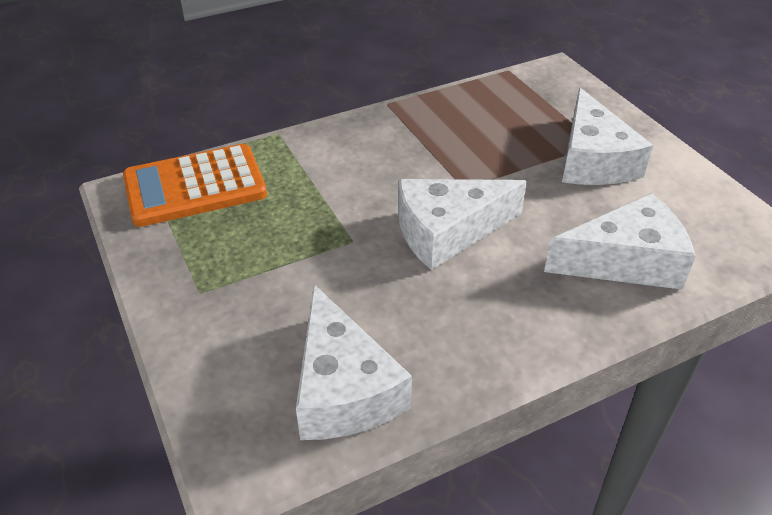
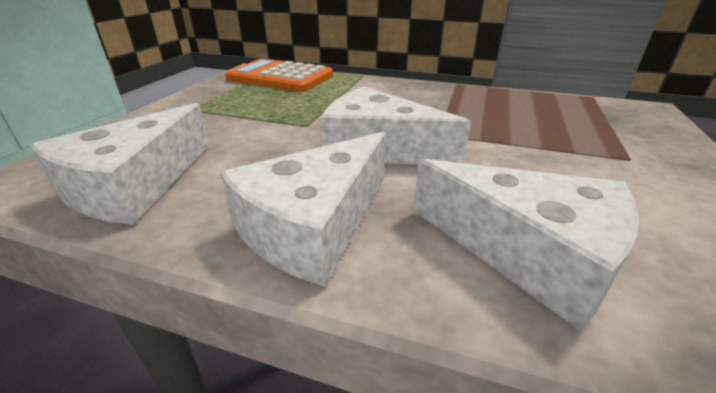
camera: 45 degrees right, 10 degrees down
white cheese [562,88,653,185] -> white cheese moved to [220,131,386,287]

